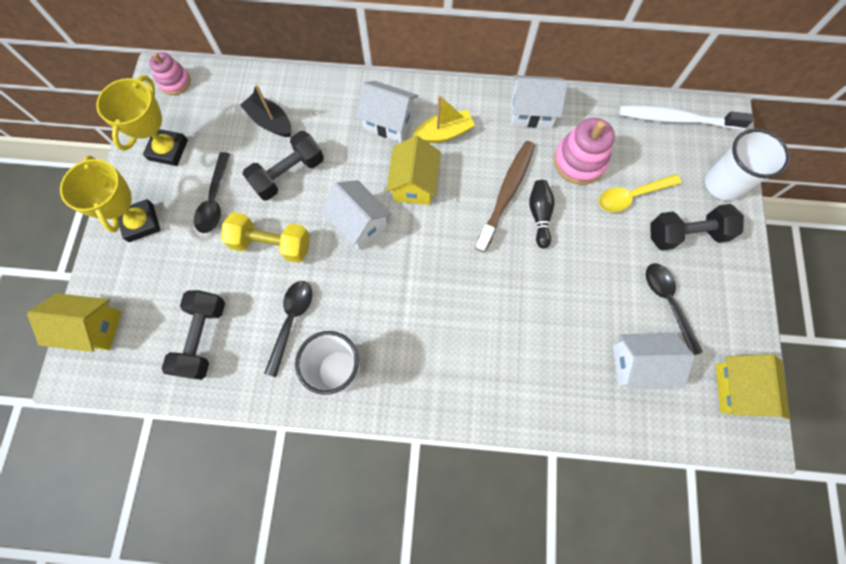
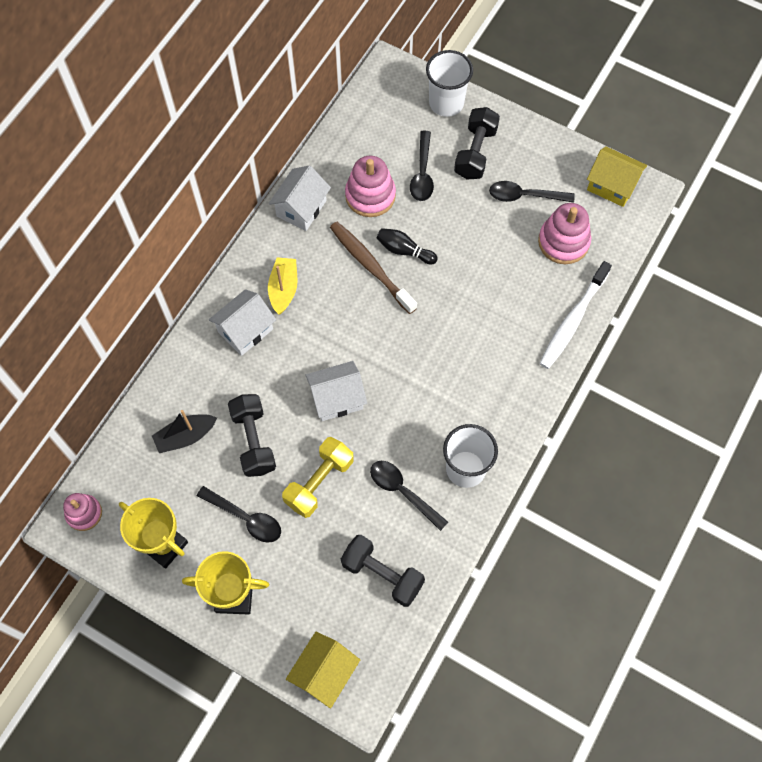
camera: 65 degrees left, 5 degrees down
yellow house [386,135,441,205] -> none
yellow spoon [599,174,681,212] -> black spoon [410,131,434,201]
white house [613,333,695,390] -> pink stacking toy [538,203,591,264]
white toothbrush [619,106,753,130] -> white toothbrush moved to [539,261,612,369]

